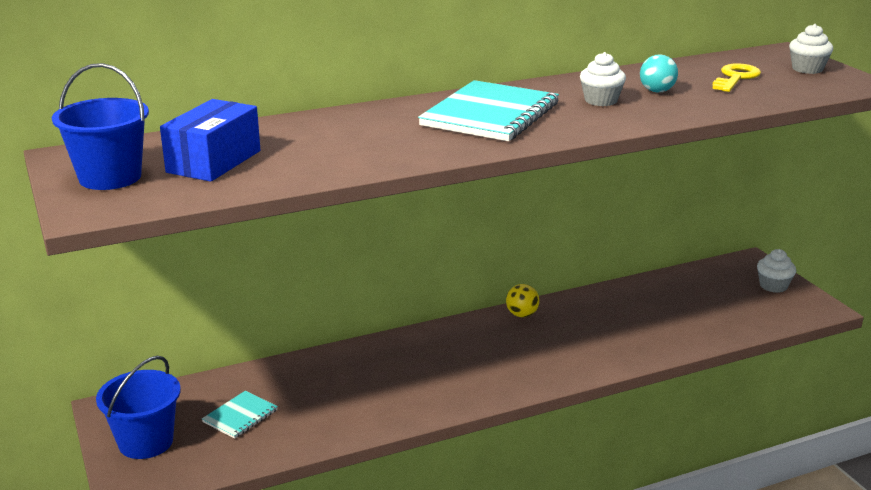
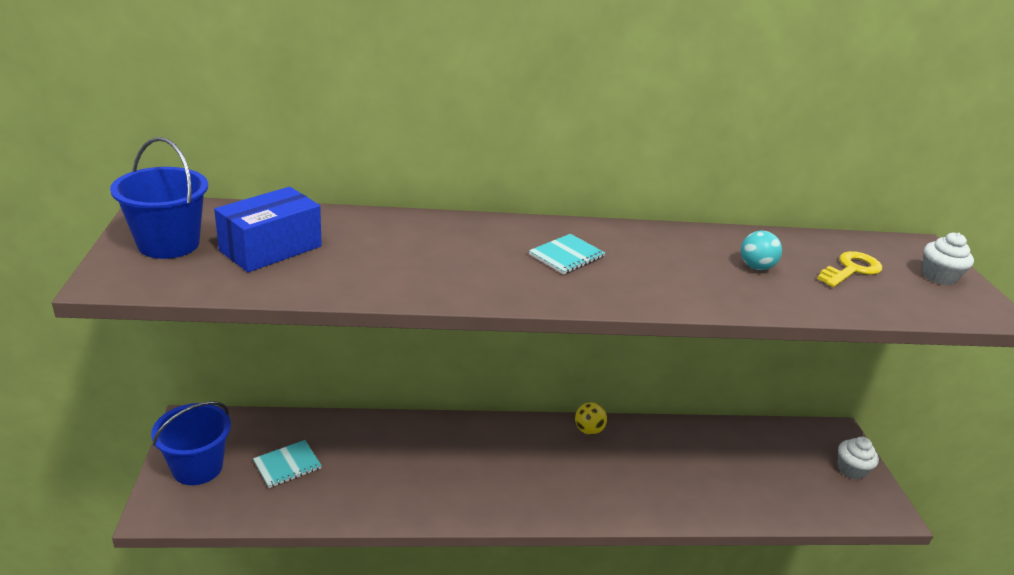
camera: 15 degrees right, 5 degrees up
turquoise notebook [418,80,559,141] -> turquoise notebook [529,234,605,275], size x0.49
white cupcake [580,52,626,106] -> none

